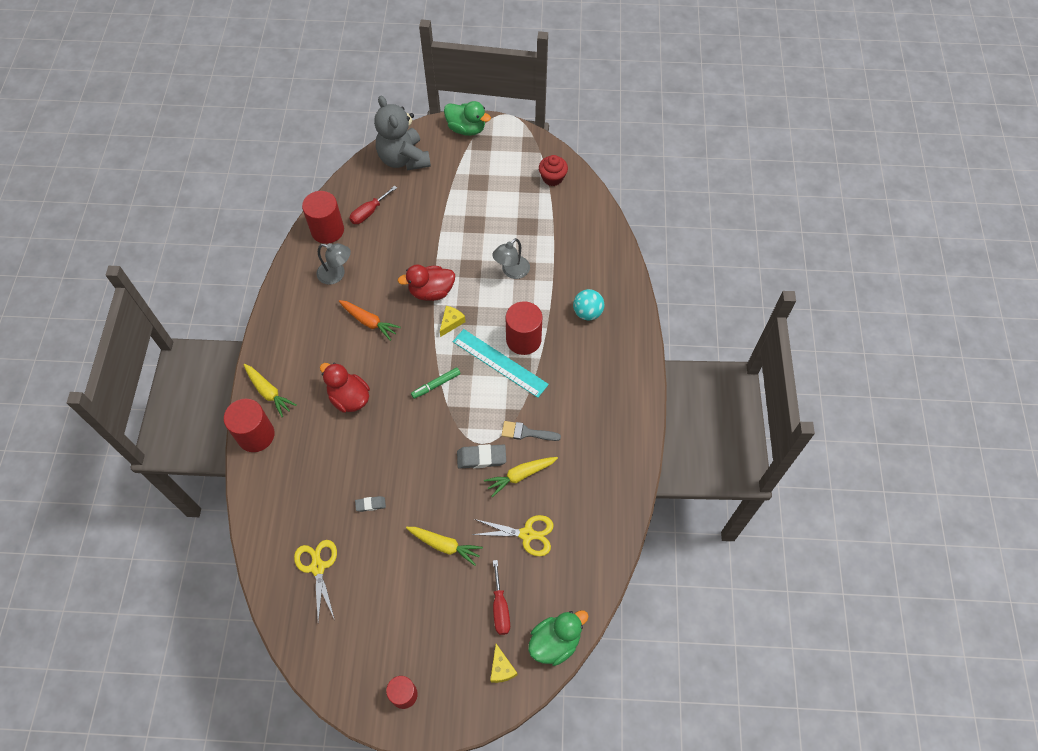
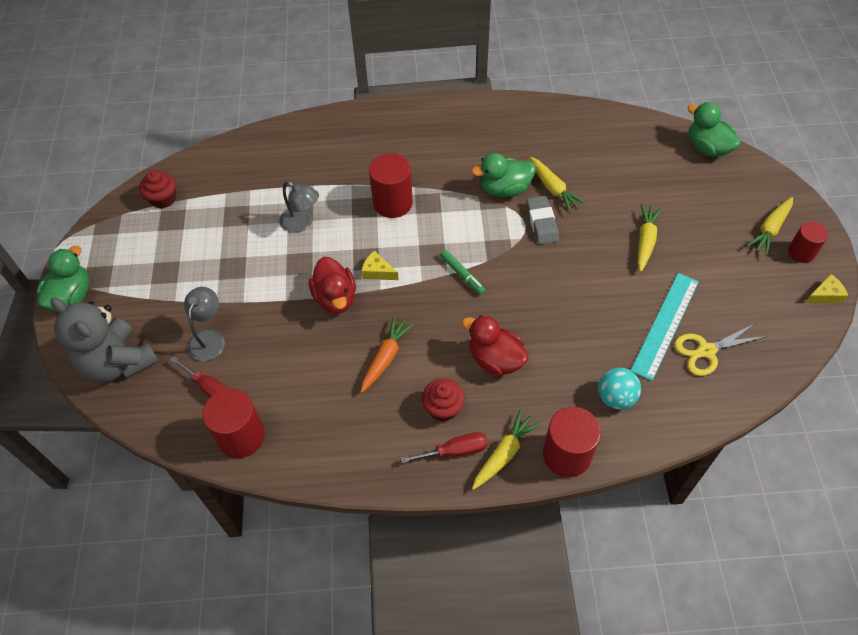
camera: 95 degrees left, 5 degrees down
grey lamp [317,243,351,285] -> grey lamp moved to [184,287,225,361]
red duck [320,363,370,413] -> red duck turned 90 degrees clockwise [462,315,529,376]
grey eraser [355,496,386,512] -> none
grey teddy bear [374,95,431,170] -> grey teddy bear turned 75 degrees clockwise [50,298,159,383]
turquoise ruler [453,329,549,398] -> turquoise ruler moved to [630,273,699,381]
yellow scissors [471,515,554,556] -> none
yellow cheese [490,644,517,683] -> yellow cheese moved to [805,274,848,304]
red screwdriver [493,560,510,635] -> red screwdriver moved to [401,432,488,463]
grey brush [502,421,561,441] -> green duck [471,153,535,197]
turquoise ball [573,289,604,321] -> turquoise ball moved to [598,368,641,410]
none -> red cupcake [422,378,465,421]
none -> yellow carrot [747,197,793,256]

